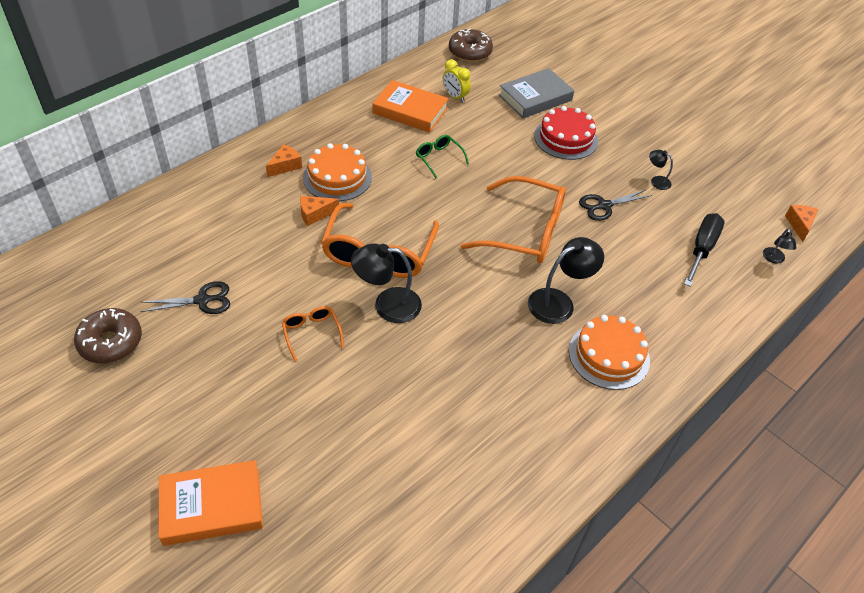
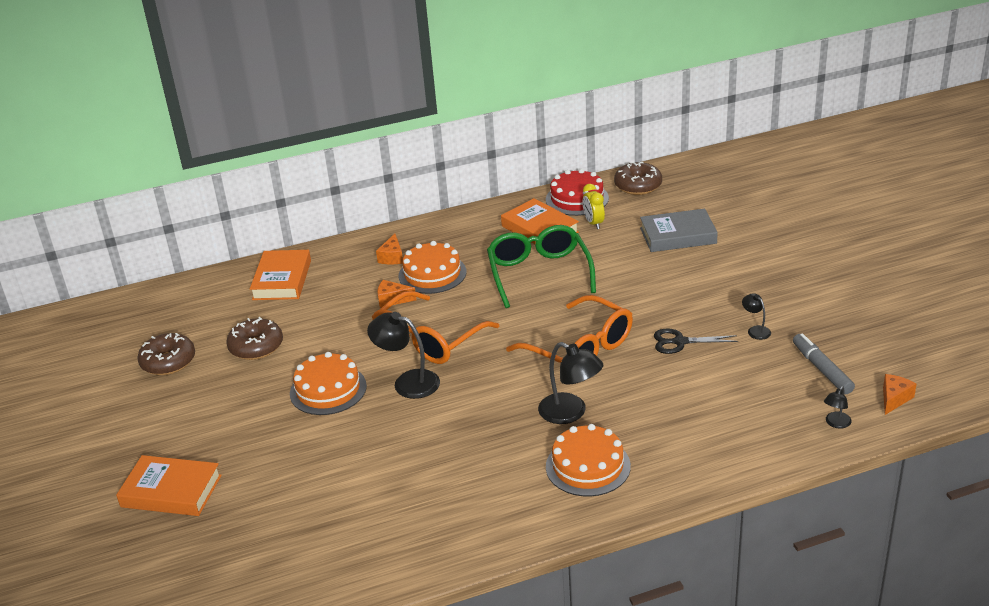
camera: 30 degrees right, 15 degrees down
black scissors [140,281,230,314] -> brown donut [226,317,283,360]
orange cheese [266,144,302,177] -> orange cheese turned 120 degrees clockwise [376,234,403,265]
orange glasses [282,306,344,361] -> orange cake [290,352,367,415]
green glasses [416,135,469,178] -> green glasses [487,225,596,308], size x2.13
black lamp [528,237,604,324] -> black lamp turned 45 degrees clockwise [538,342,603,424]
red cake [534,106,598,160] -> red cake moved to [546,169,609,216]
black screwdriver [684,213,724,287] -> none
none -> orange book [250,250,311,300]
none -> grey marker [793,333,855,394]

